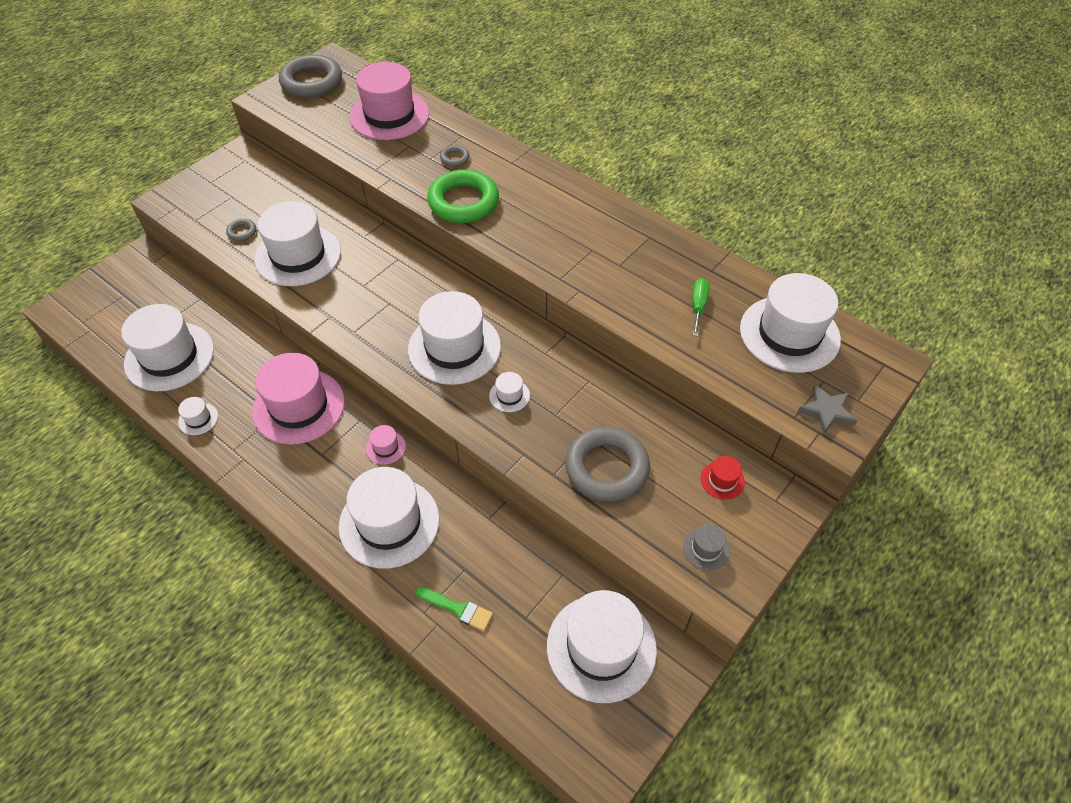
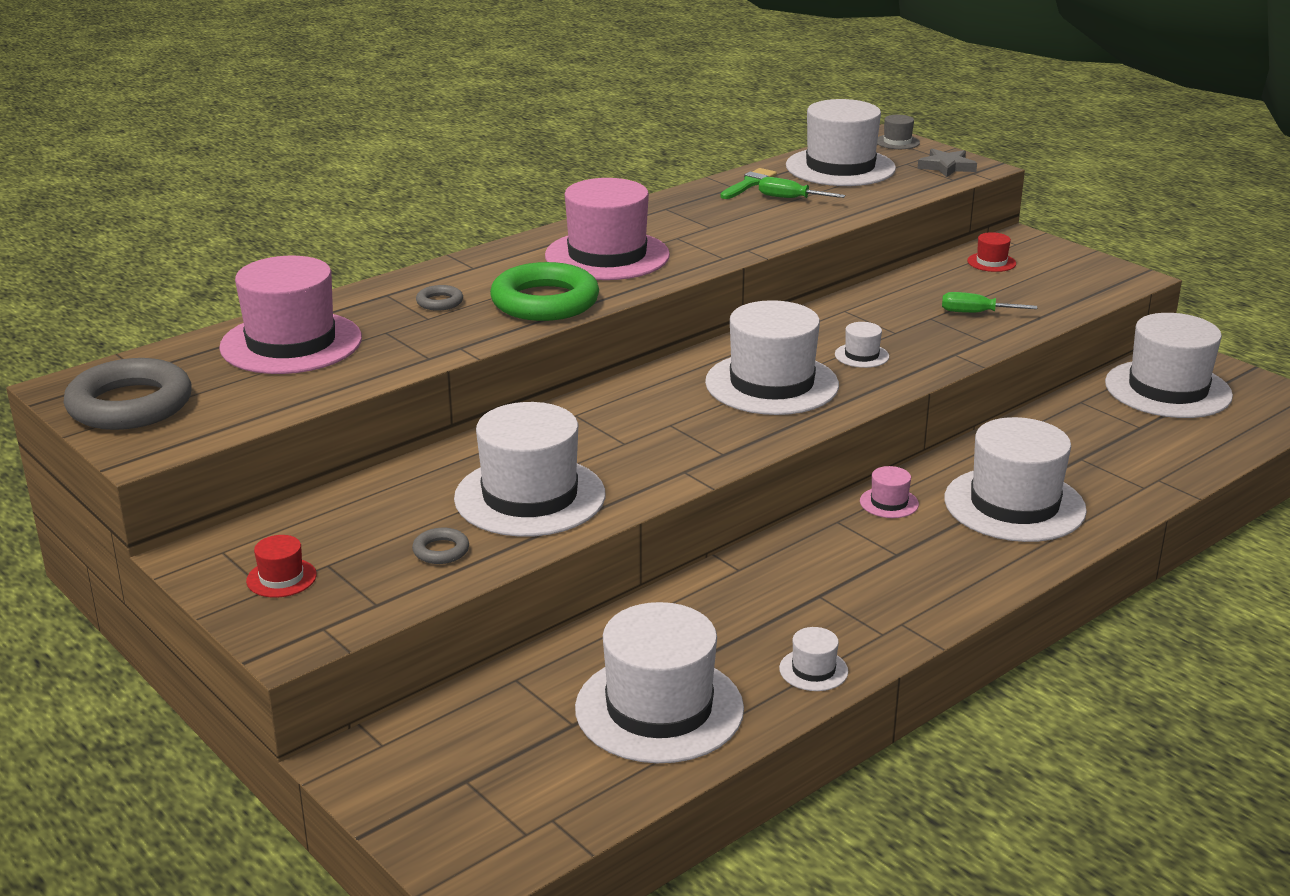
camera: 80 degrees left, 25 degrees down
pink hat [252,353,345,445] -> pink hat moved to [545,178,670,280]
green brush [416,587,493,631] -> green brush moved to [720,168,777,199]
grey ring [565,426,650,502] -> green screwdriver [942,292,1037,313]
grey hat [683,524,730,570] -> grey hat moved to [877,115,920,149]
none -> red hat [246,535,317,598]

